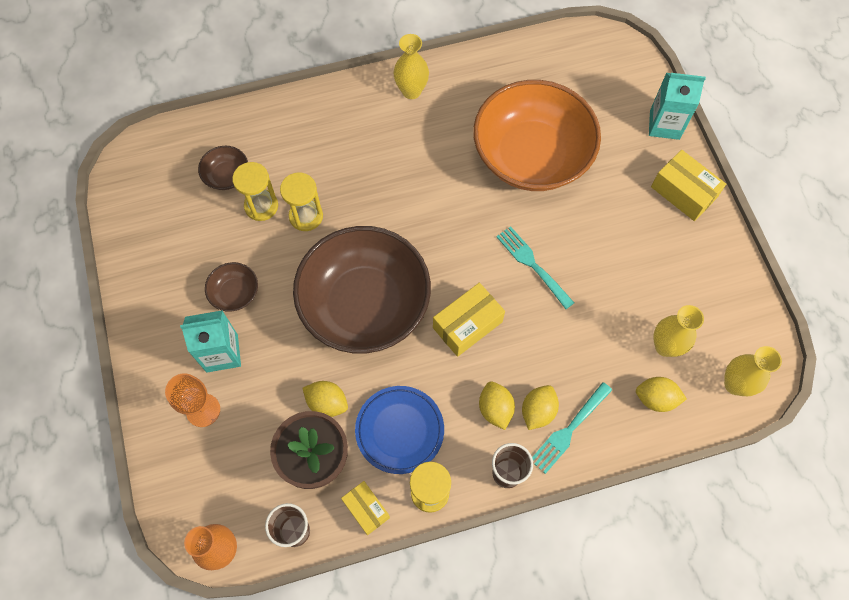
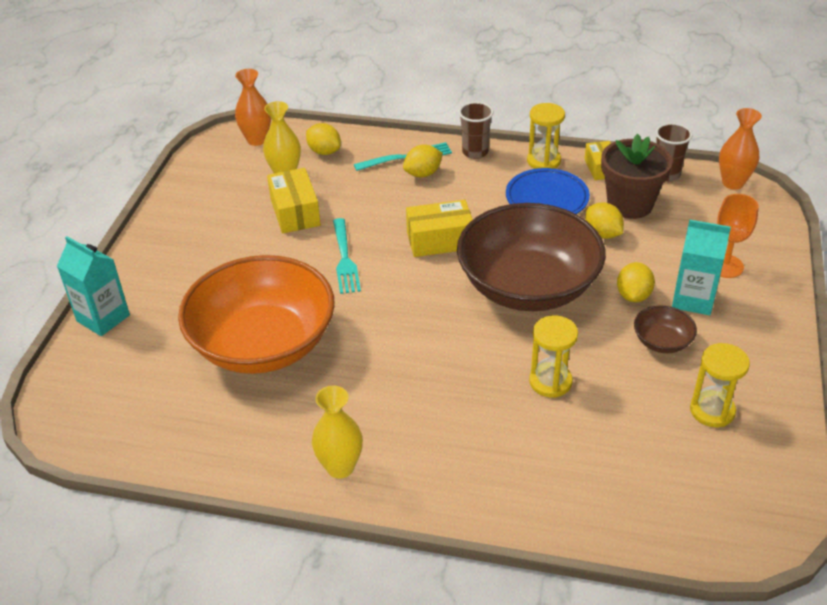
camera: 150 degrees left, 25 degrees down
brown bowl [198,146,248,190] -> none
yellow hourglass [232,162,278,221] -> yellow hourglass moved to [690,343,750,427]
yellow lemon [479,381,515,430] -> yellow lemon moved to [617,262,655,302]
yellow box [651,150,726,221] -> yellow box moved to [267,168,321,234]
yellow vase [724,346,782,396] -> orange vase [235,69,271,146]

